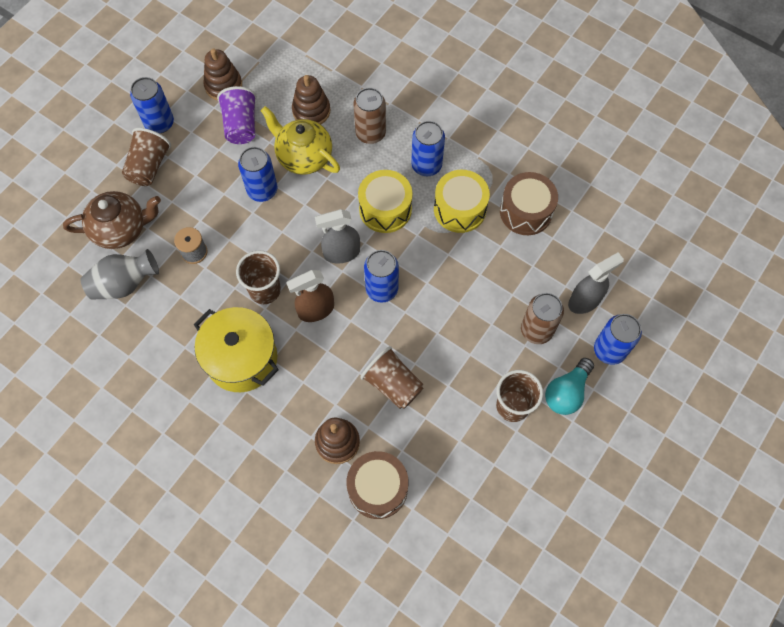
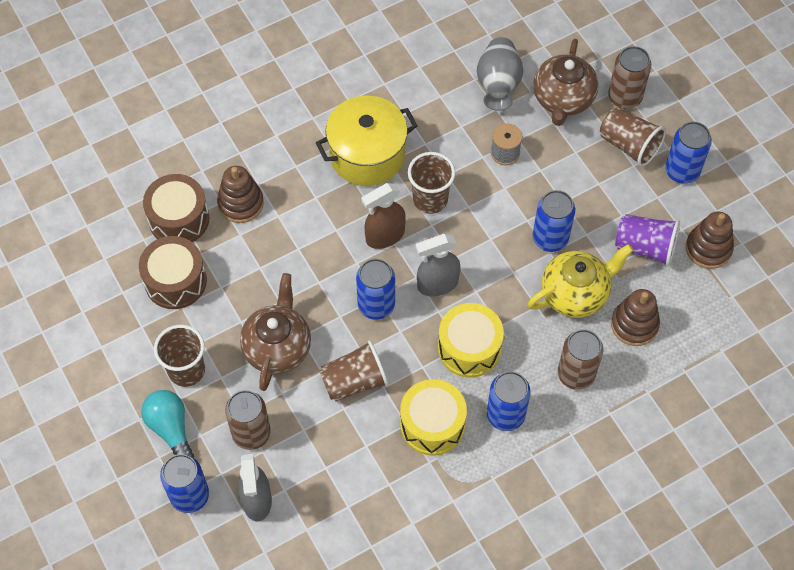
camera: 115 degrees right, 5 degrees down
brown spray bottle [286,270,334,322] -> brown spray bottle turned 120 degrees counterclockwise [361,183,406,249]
grey spray bottle [315,209,360,264] -> grey spray bottle turned 120 degrees counterclockwise [416,234,461,297]
brown cup [360,346,423,409] -> brown cup moved to [319,340,389,401]
brown drum [500,172,558,235] -> brown drum moved to [139,236,207,309]
none -> brown teapot [240,273,311,391]
none -> brown can [608,46,651,109]

